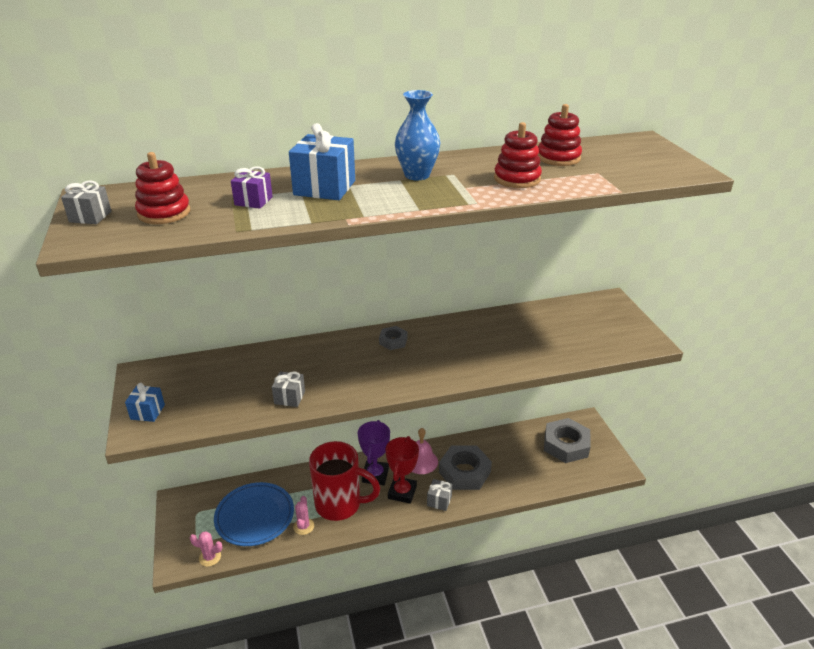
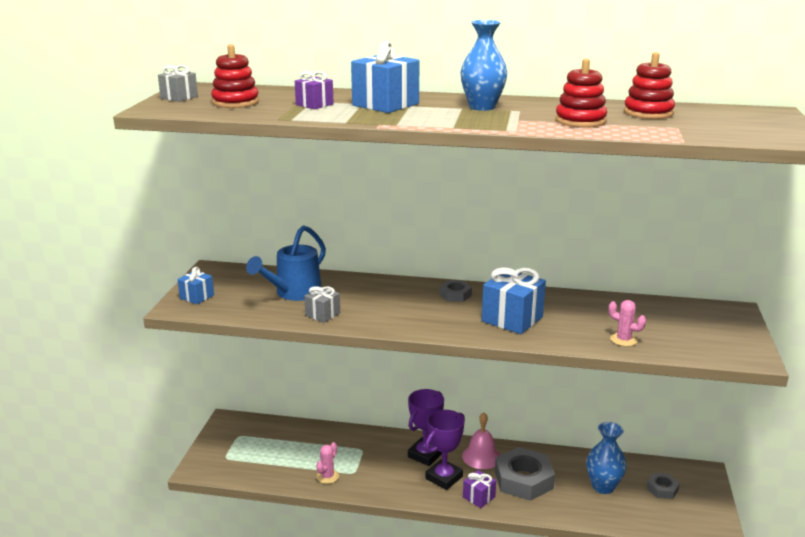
camera: 25 degrees right, 10 degrees down
pink cactus [190,531,222,567] -> pink cactus moved to [608,300,646,346]
blue plate [214,482,294,546] -> none
red mug [309,441,380,521] -> none
red trophy [385,436,419,504] -> purple trophy [425,410,465,490]
grey gift [427,479,453,511] -> purple gift [463,470,496,508]
grey nut [544,418,590,463] -> grey nut [646,473,680,499], size x0.50
none -> blue watering can [246,225,326,301]
none -> blue gift [482,267,546,334]
none -> blue vase [586,422,627,494]

